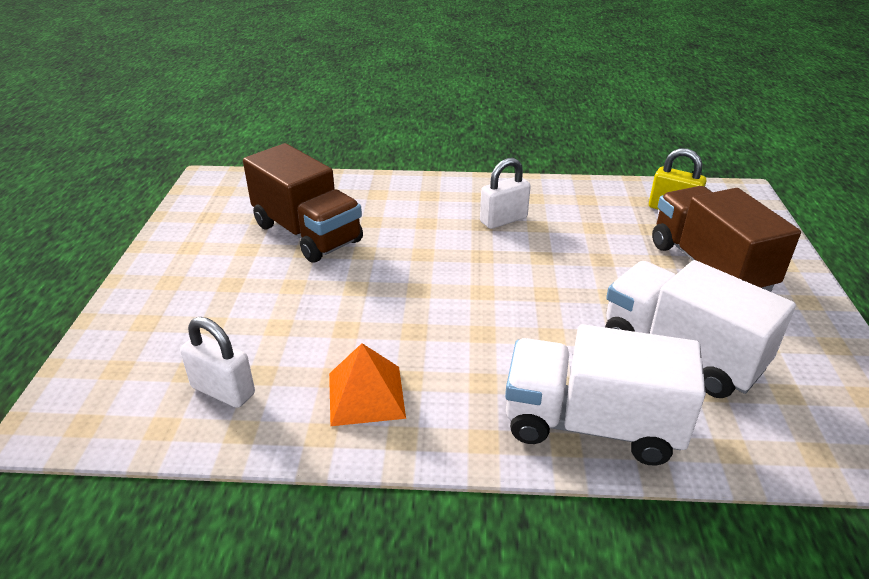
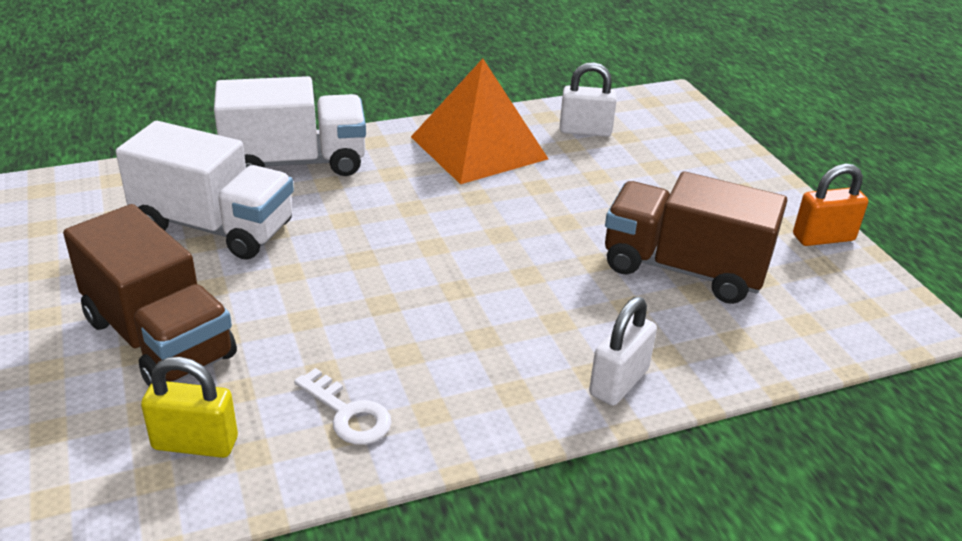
camera: 155 degrees right, 0 degrees up
orange pyramid [329,343,406,426] -> orange pyramid [411,58,548,184], size x1.70
white padlock [480,158,531,229] -> white padlock moved to [589,297,657,406]
none -> white key [294,368,392,445]
none -> orange padlock [793,164,868,246]

